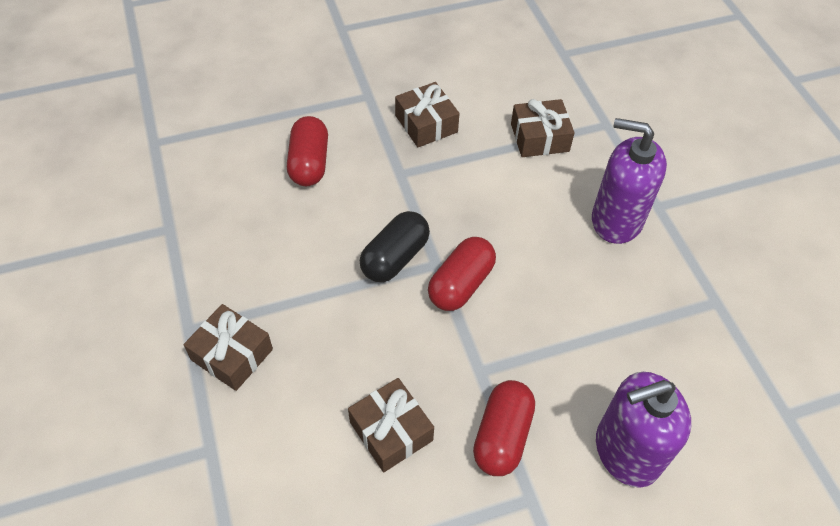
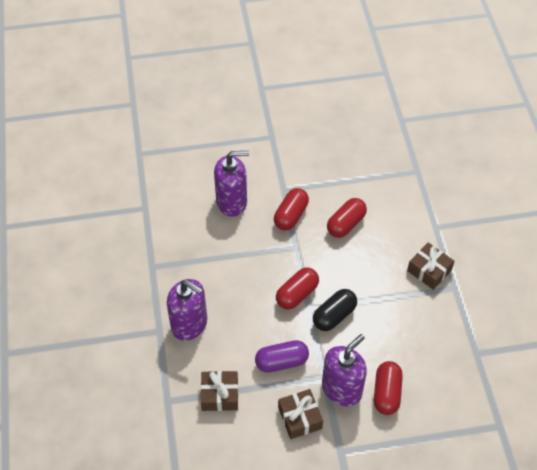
camera: 170 degrees left, 0 degrees up
brown gift [348,378,434,472] -> red capsule [327,198,367,238]
none -> purple capsule [255,340,309,373]
none -> purple soap dispenser [322,334,367,407]

